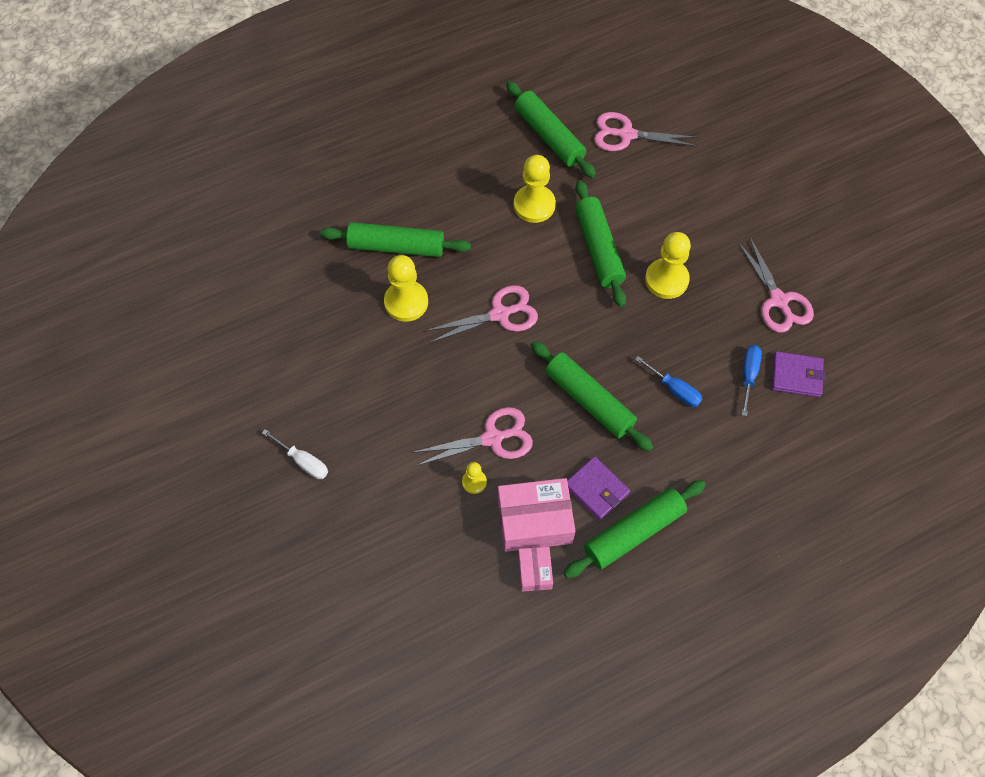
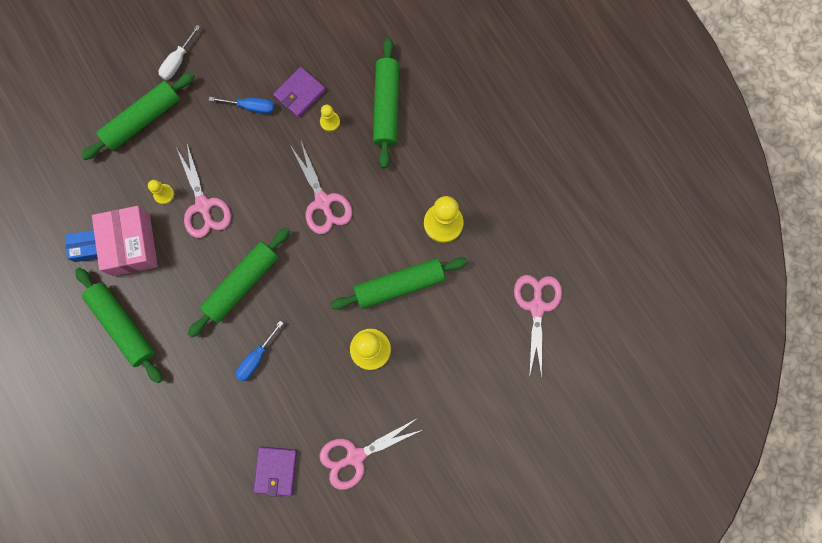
camera: 85 degrees right, 15 degrees up
yellow pawn [384,255,428,322] -> yellow pawn [320,104,340,131], size x0.52
green rolling pin [506,81,596,178] -> green rolling pin moved to [81,72,195,160]
pink box [518,547,553,592] -> blue box [65,230,98,262]
purple wallet [567,456,630,520] -> purple wallet moved to [273,67,326,118]
blue screwdriver [742,345,762,416] -> blue screwdriver moved to [209,97,274,114]

